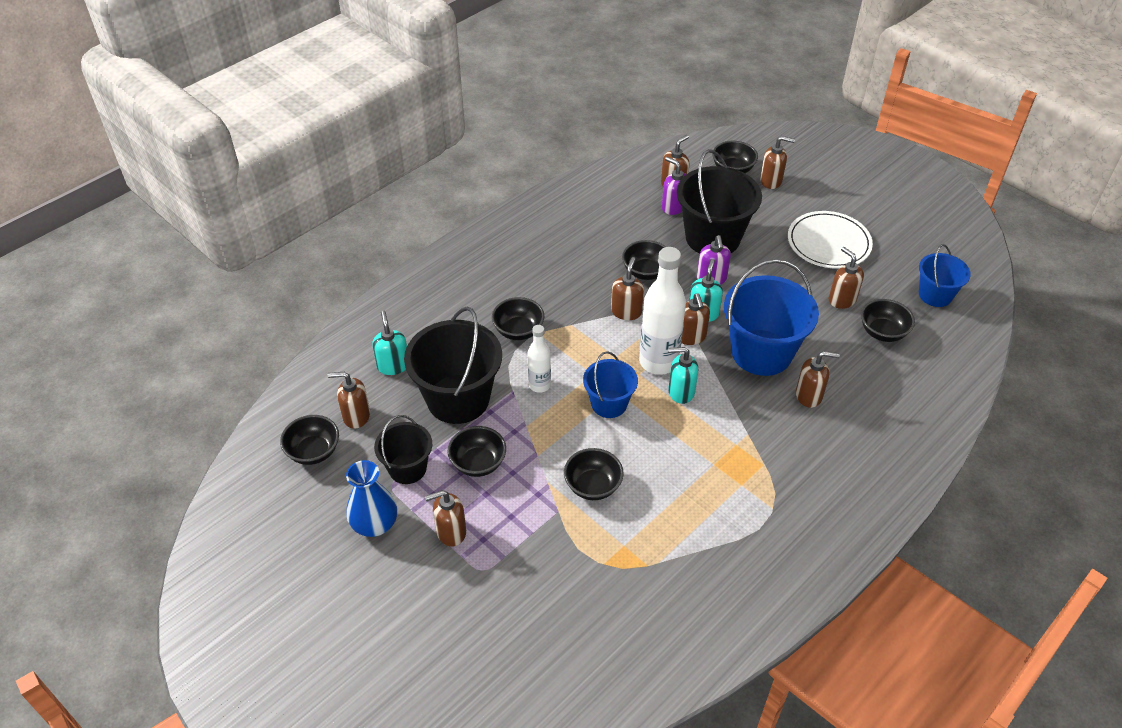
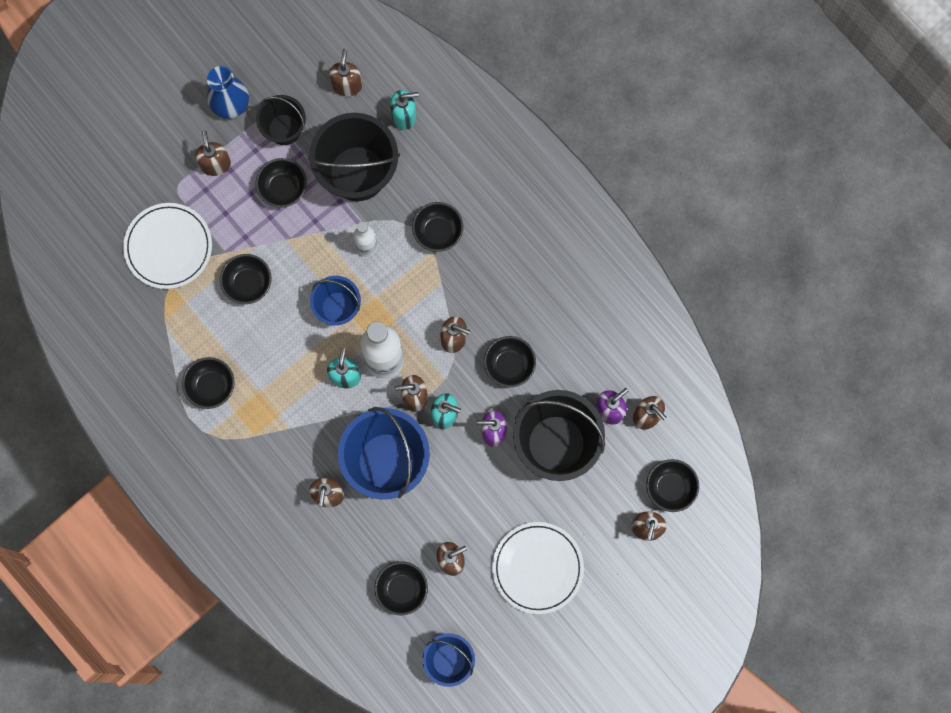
camera: 95 degrees right, 30 degrees up
black bowl [280,415,339,465] -> black bowl moved to [182,357,235,409]
none -> white plate [123,203,212,289]

